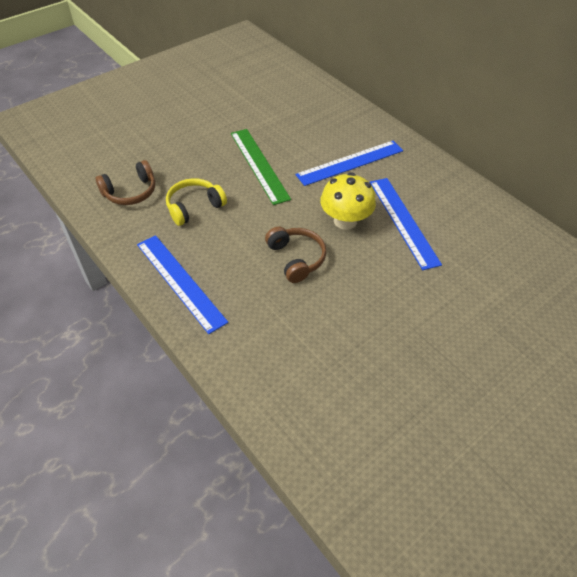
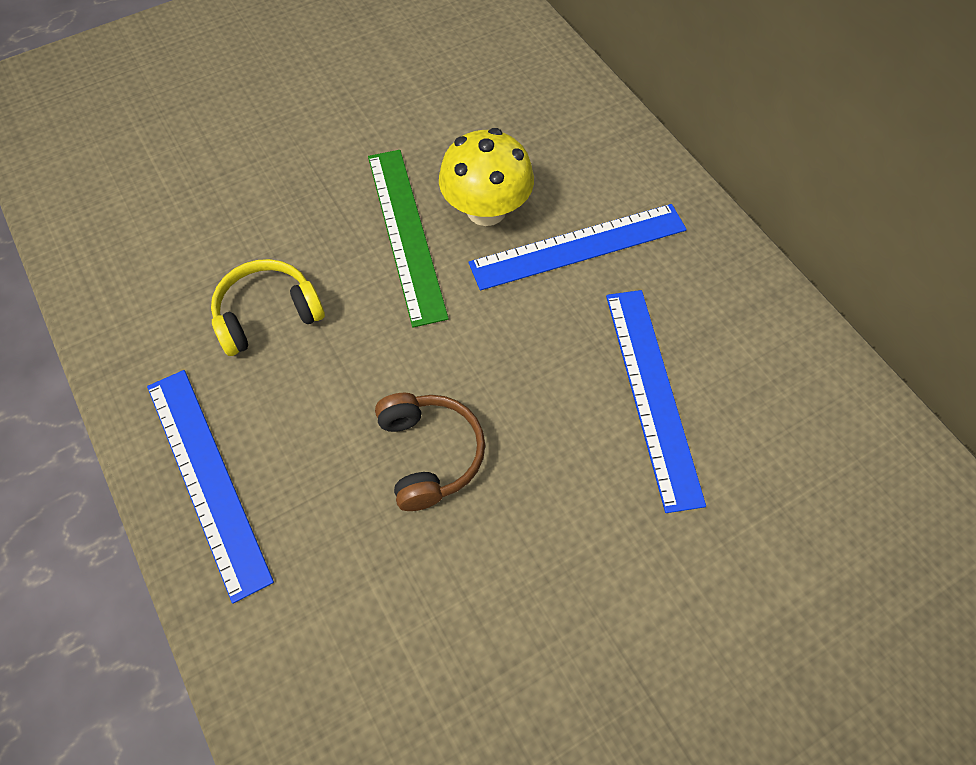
camera: 10 degrees right, 10 degrees up
brown headphones [95,160,155,205] -> none
yellow mushroom [320,172,376,230] -> yellow mushroom moved to [439,128,534,226]

